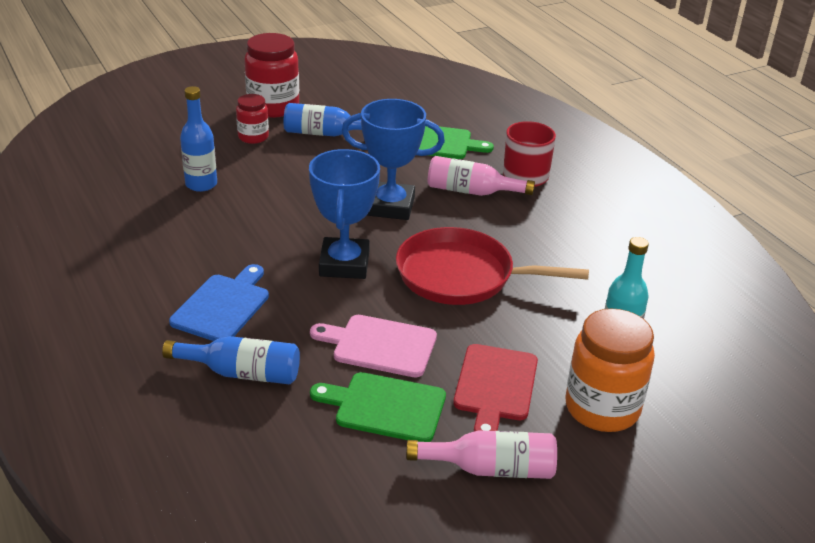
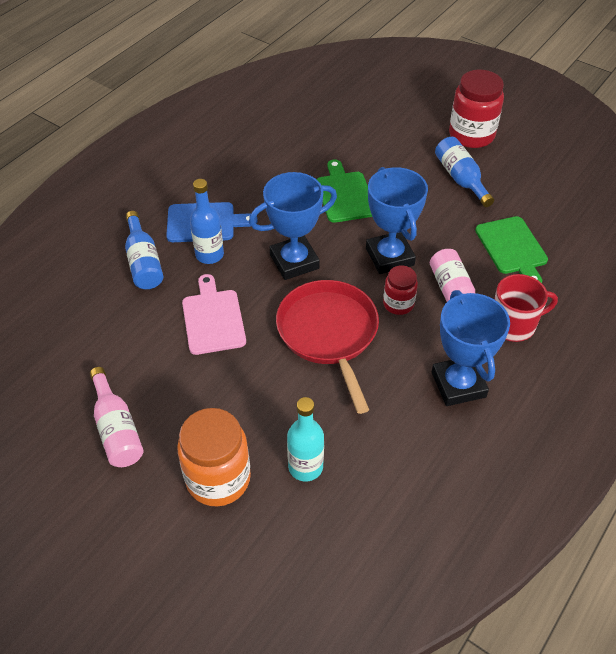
camera: 65 degrees right, 15 degrees up
blue bottle [180,86,217,192] -> blue bottle moved to [190,179,224,264]
red jar [236,94,269,144] -> red jar moved to [383,266,418,315]
green cutting board [310,372,446,442] -> green cutting board moved to [317,159,372,223]
red cutting board [453,344,538,432] -> none
none -> blue trophy [432,290,510,406]

